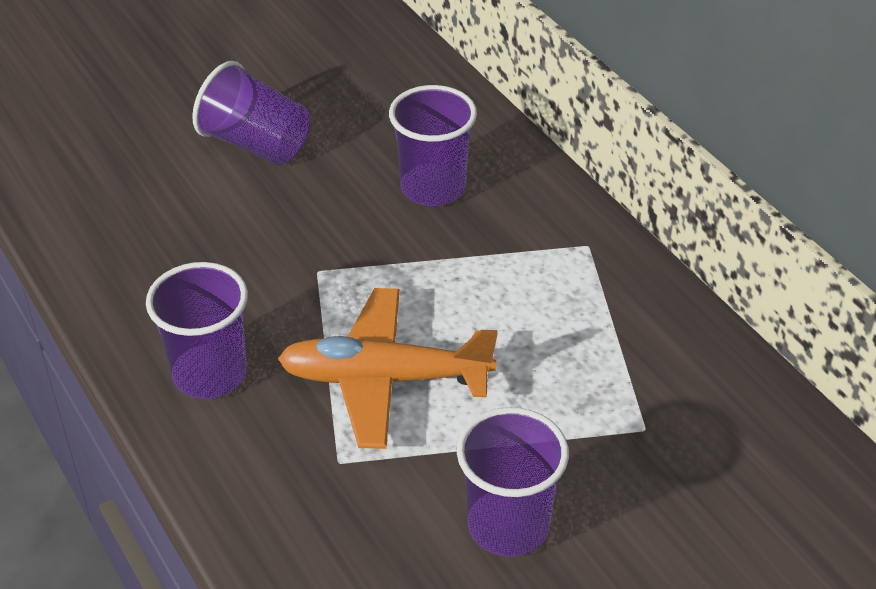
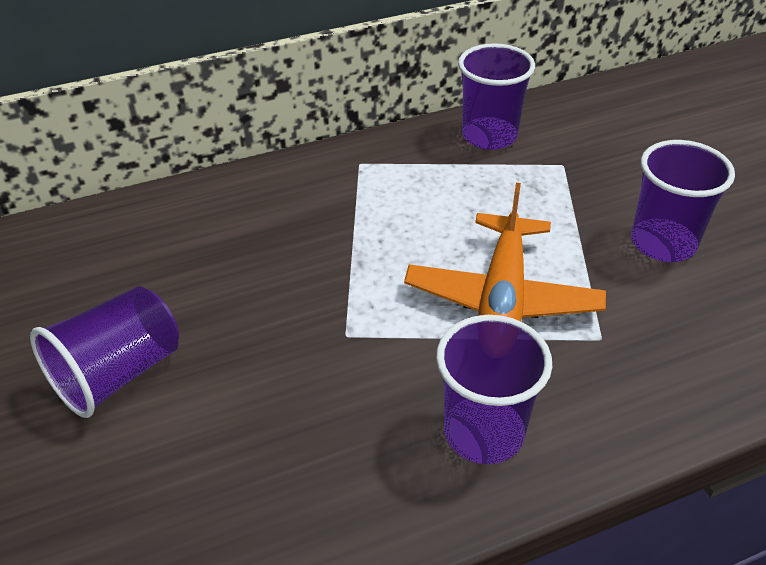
camera: 80 degrees left, 0 degrees up
purple cup [389,85,477,206] -> purple cup moved to [458,43,535,150]

